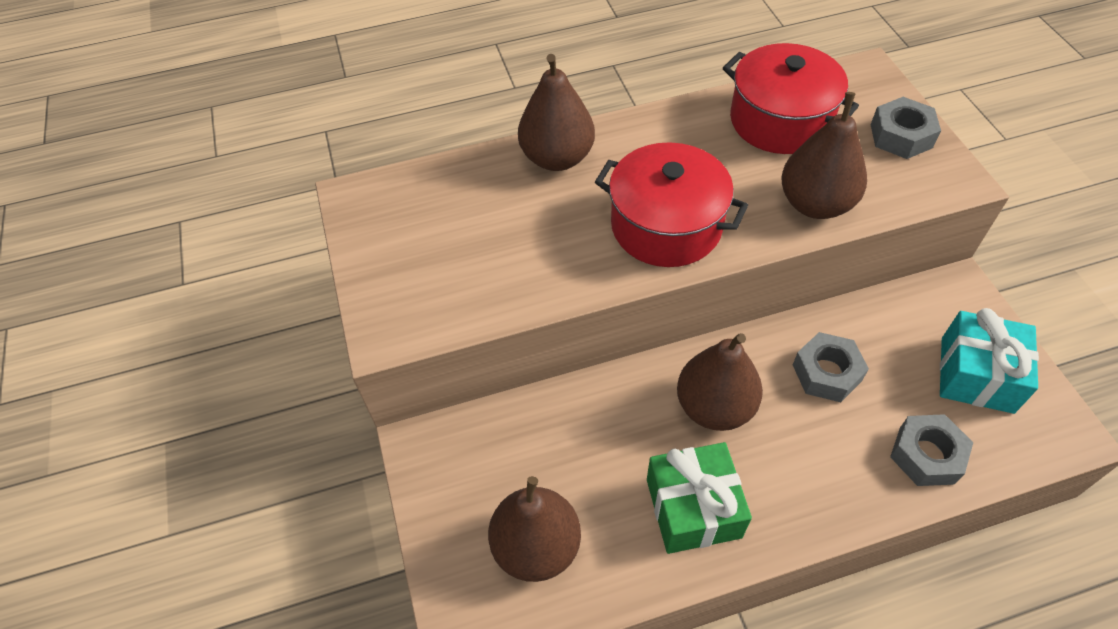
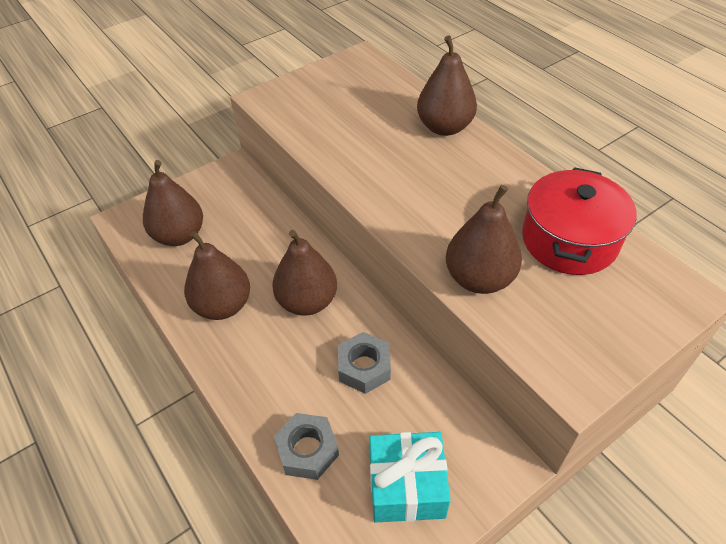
camera: 70 degrees right, 5 degrees down
red pot [595,142,748,267] -> none
green gift [647,442,752,554] -> brown pear [184,231,250,320]
grey nut [870,97,941,159] -> none

